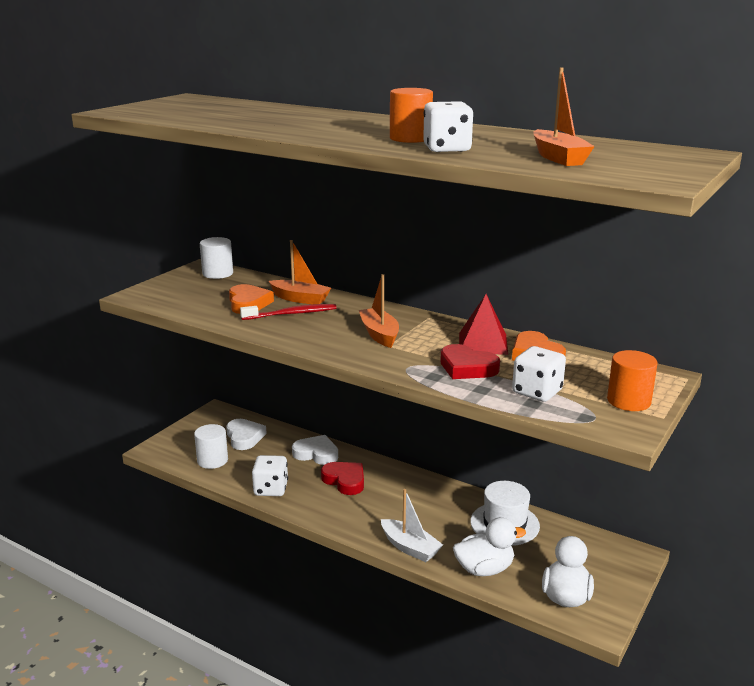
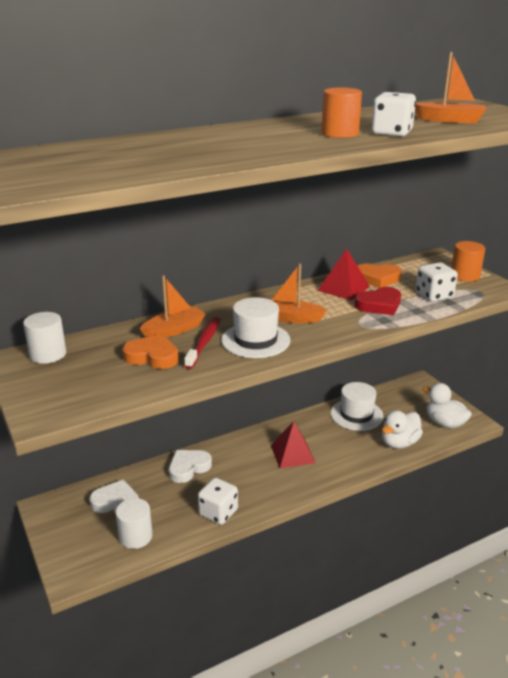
camera: 60 degrees left, 5 degrees up
red heart [321,462,364,495] -> none
white boat [381,489,443,562] -> none
white duck [453,517,526,576] -> white duck turned 150 degrees counterclockwise [382,410,423,449]
none -> white hat [221,297,291,358]
none -> red pyramid [271,421,316,468]

